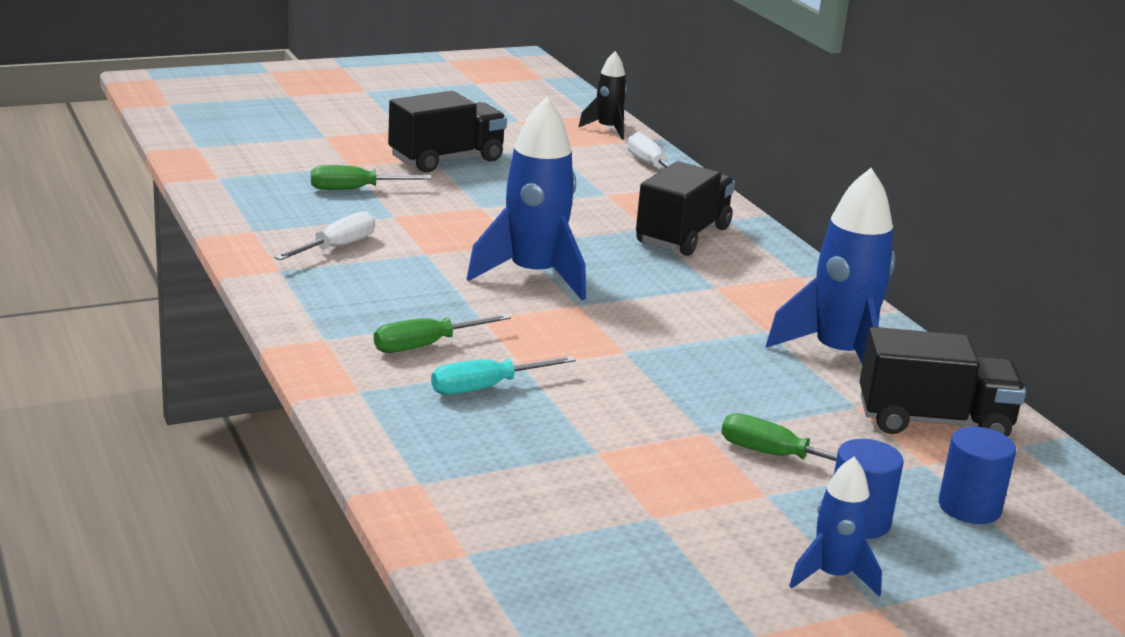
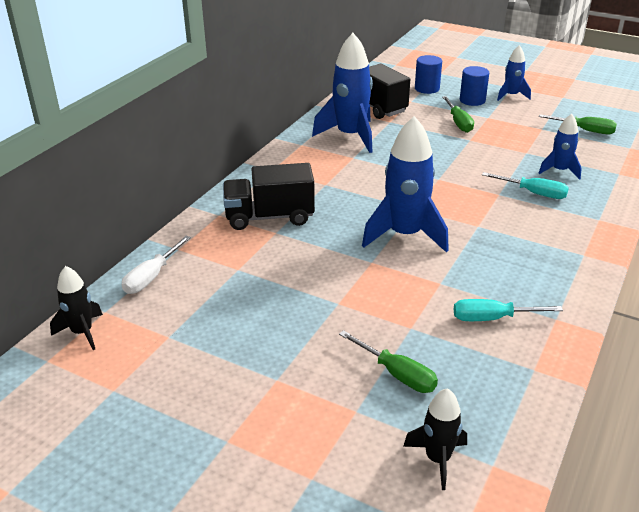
camera: 125 degrees left, 10 degrees up
white screwdriver [274,211,375,260] -> turquoise screwdriver [454,299,563,321]
green screwdriver [374,314,511,353] -> green screwdriver moved to [539,114,617,134]
black truck [388,91,507,173] -> none
none -> black rocket [403,388,467,490]
none -> blue rocket [538,114,582,180]

